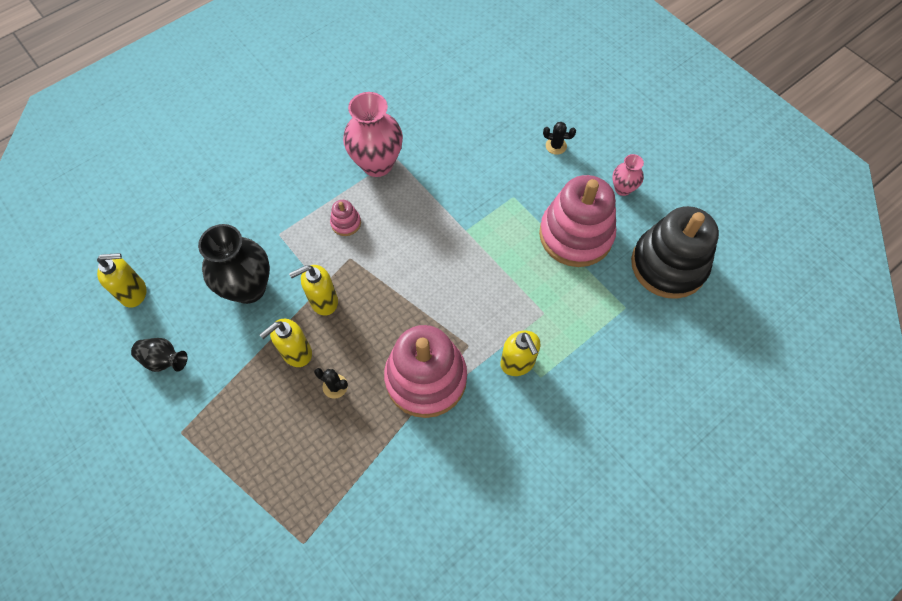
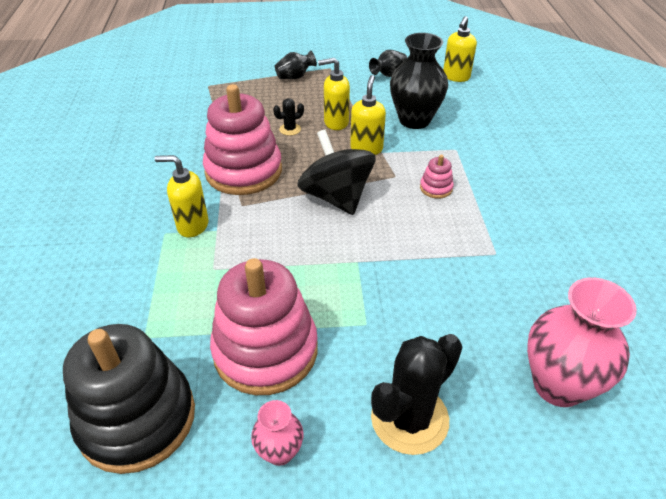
camera: 125 degrees right, 20 degrees down
yellow soap dispenser [260,319,312,367] -> yellow soap dispenser turned 90 degrees counterclockwise [318,58,350,130]
pink vase [343,92,403,177] -> pink vase moved to [527,277,637,407]
black cactus [543,122,576,155] -> black cactus [371,334,462,455], size x2.20
none -> black vase [275,50,317,79]
none -> black spinning top [297,130,376,215]

